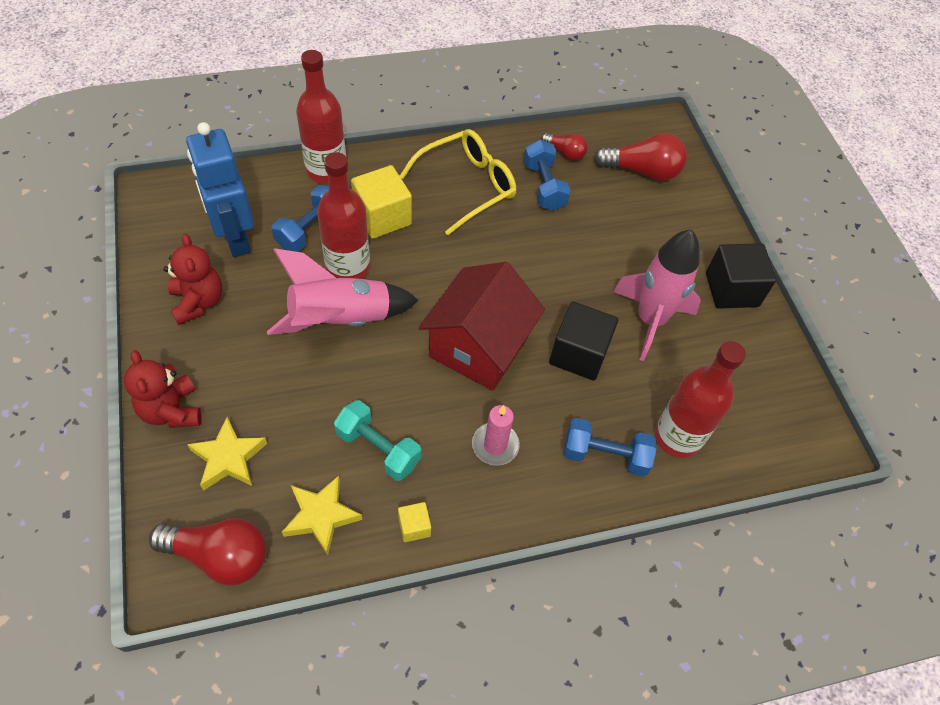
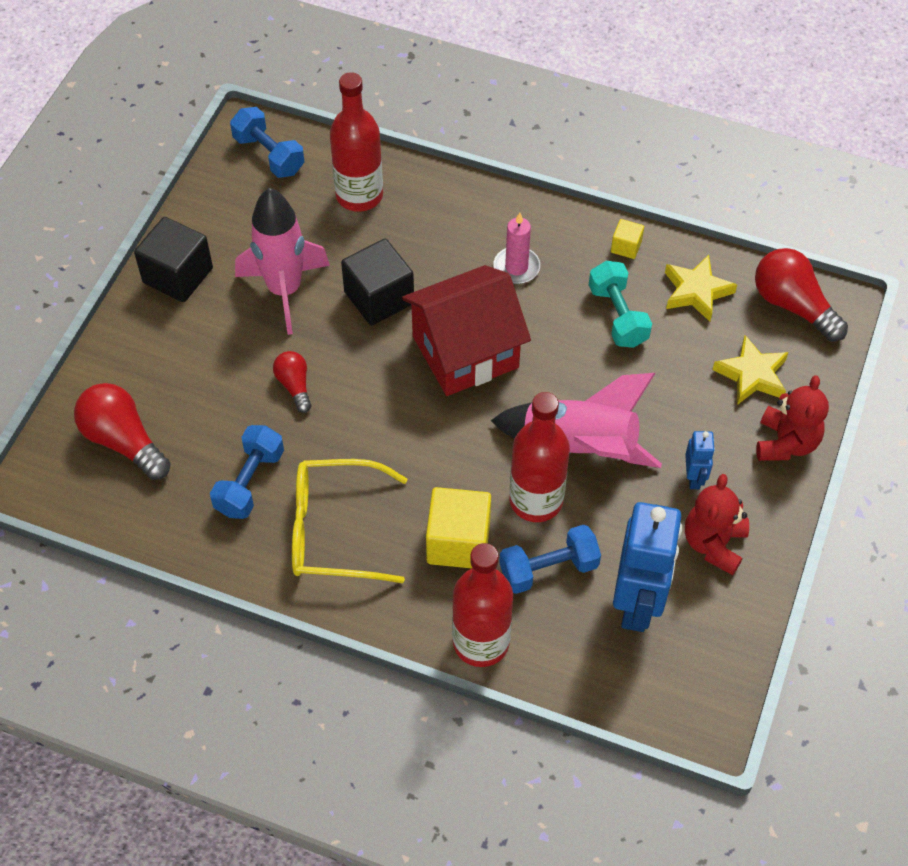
camera: 140 degrees left, 0 degrees up
red light bulb [541,133,588,161] -> red light bulb moved to [273,351,312,413]
blue dumbbell [564,418,657,476] -> blue dumbbell moved to [230,107,305,178]
none -> blue robot [685,431,715,489]

